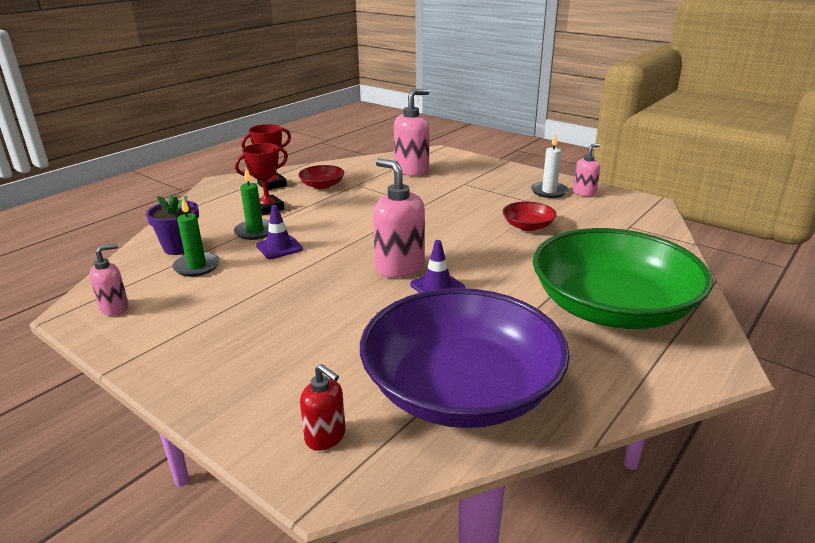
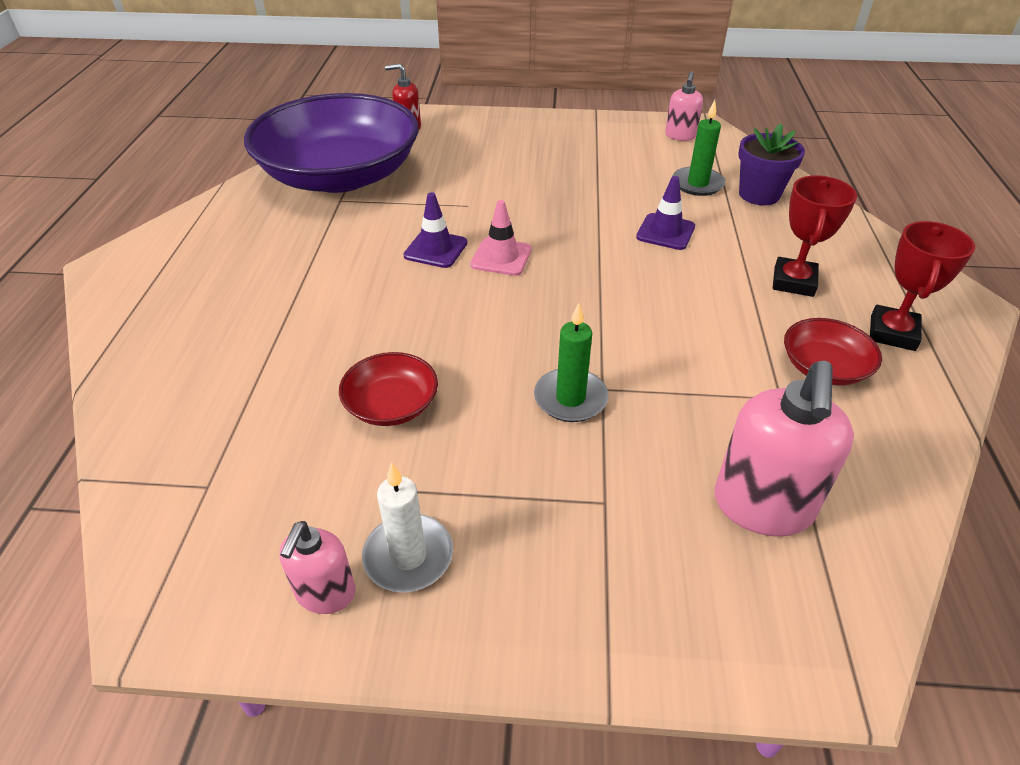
camera: 145 degrees right, 15 degrees up
green candle [234,168,269,240] -> green candle moved to [534,303,609,422]
pink soap dispenser [373,158,425,278] -> pink traffic cone [470,200,532,276]
green bowl [533,228,713,329] -> none

